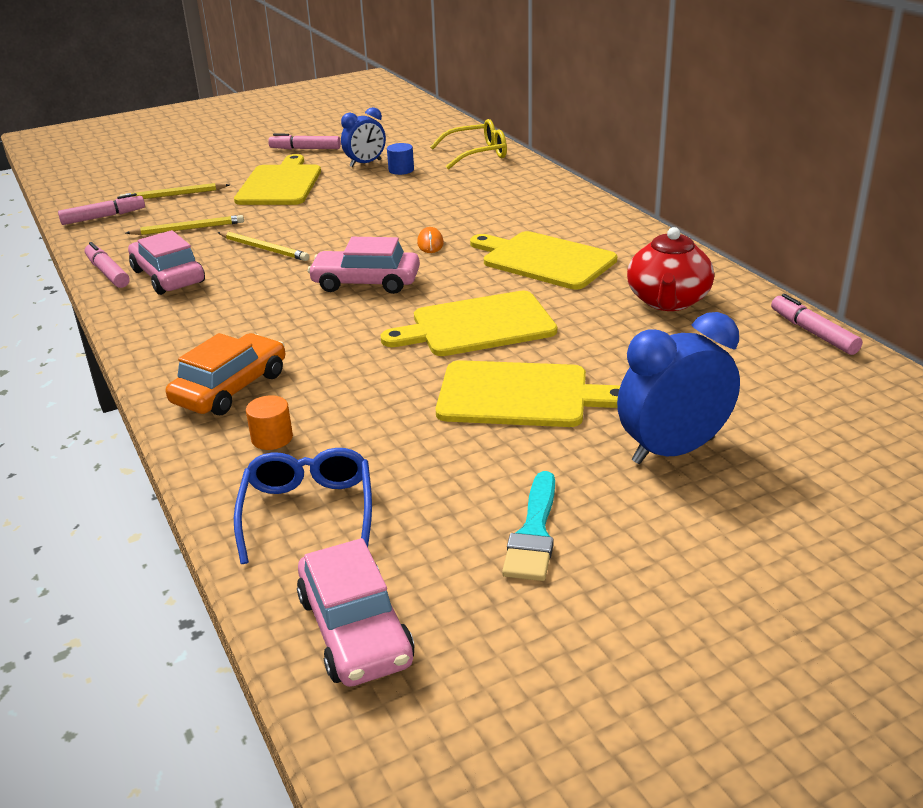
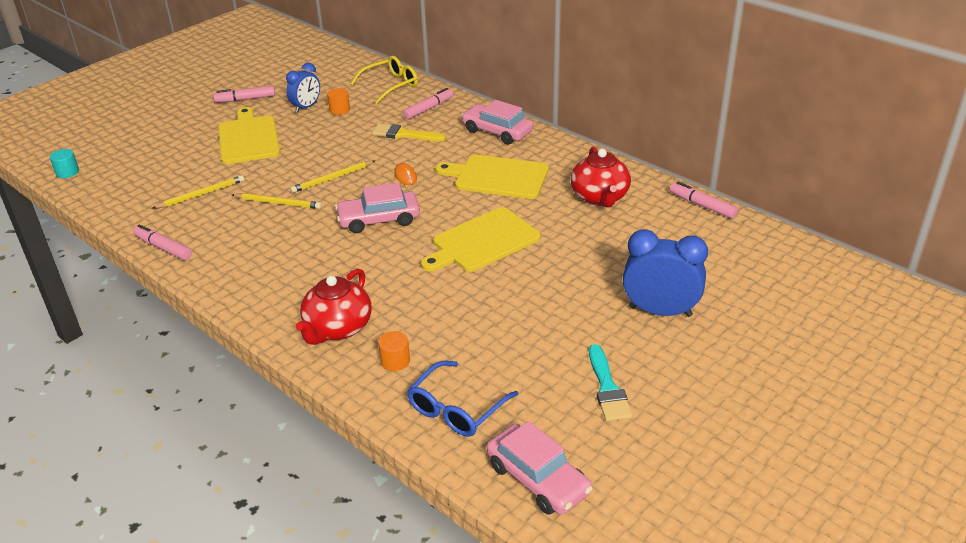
camera: 20 degrees left, 5 degrees up
pink marker [58,193,145,225] -> pink marker moved to [403,88,453,120]
yellow pencil [120,183,229,199] -> yellow pencil moved to [290,160,375,193]
pink car [128,230,205,295] -> pink car moved to [461,100,533,145]
orange car [166,333,285,415] -> red teapot [296,268,372,345]
blue glasses [234,448,372,564] -> blue glasses turned 120 degrees counterclockwise [407,361,518,437]
blue cylinder [387,143,414,175] -> orange cylinder [327,88,350,115]
yellow cutting board [435,360,620,427] -> none
blue clock [617,312,740,464] -> blue clock turned 60 degrees clockwise [623,229,708,317]
none -> turquoise cylinder [50,149,79,178]
none -> yellow brush [372,124,446,141]

